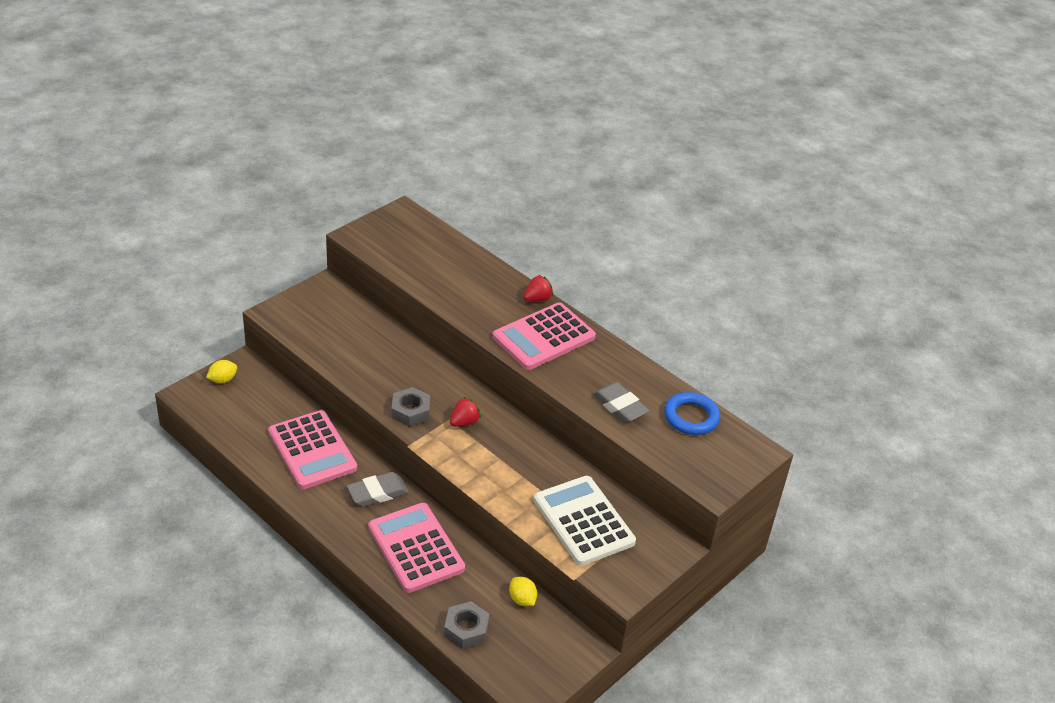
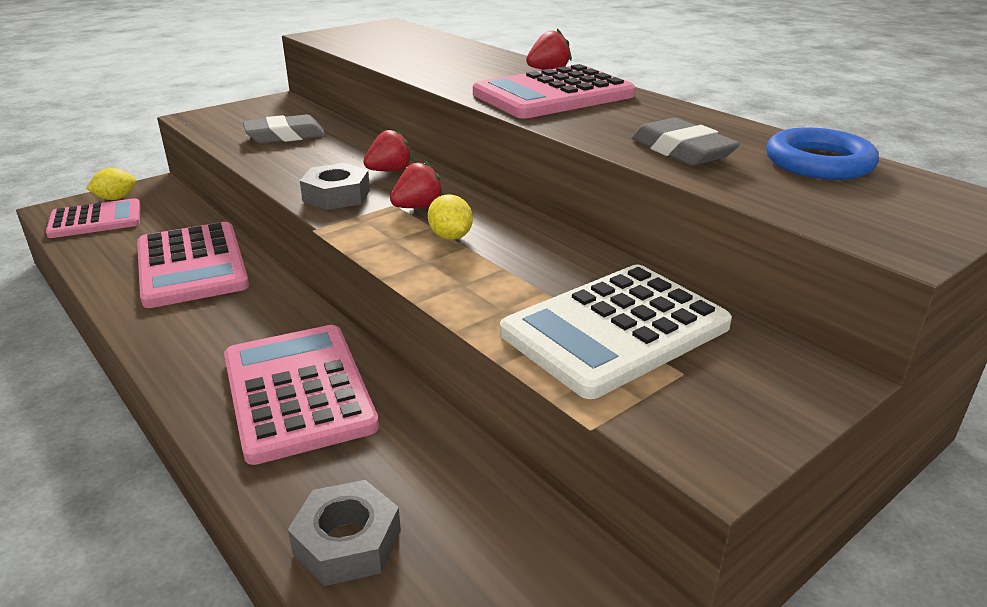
camera: 10 degrees right, 10 degrees down
grey eraser [347,472,409,507] -> grey eraser moved to [243,114,326,144]
yellow lemon [509,577,537,606] -> yellow lemon moved to [428,195,473,240]
white calculator [534,476,636,566] -> white calculator turned 105 degrees counterclockwise [500,265,732,399]
none -> pink calculator [46,198,141,238]
none -> red strawberry [363,128,413,171]

